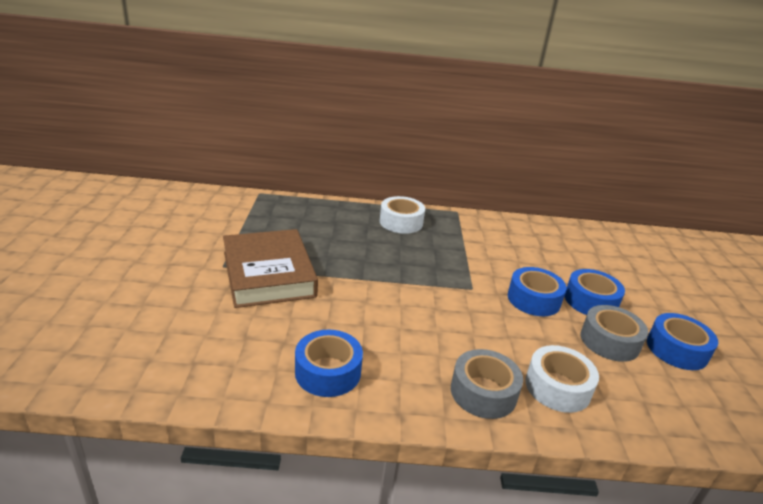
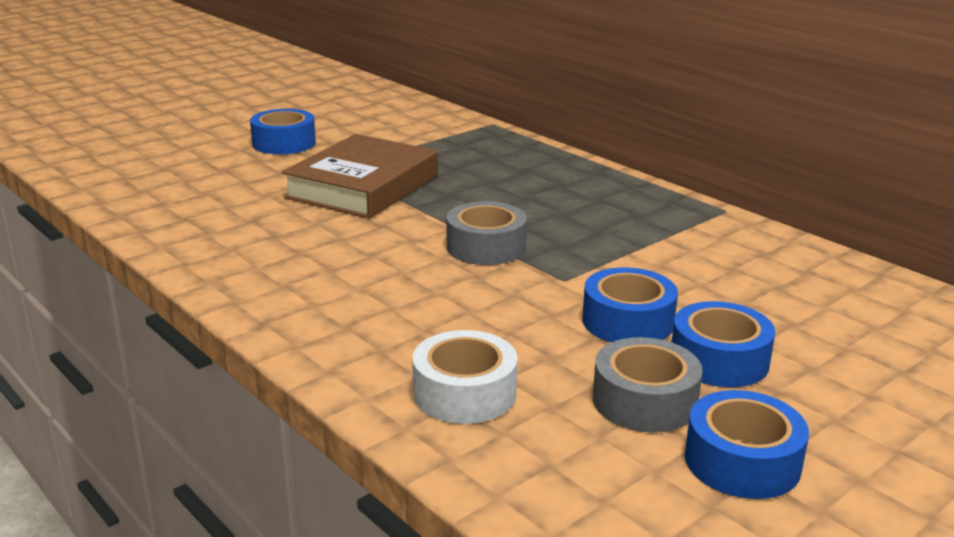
camera: 50 degrees right, 5 degrees down
blue tape [295,330,363,397] -> blue tape moved to [250,109,316,154]
white tape [380,196,425,234] -> none
grey tape [451,349,523,419] -> grey tape moved to [447,201,527,265]

